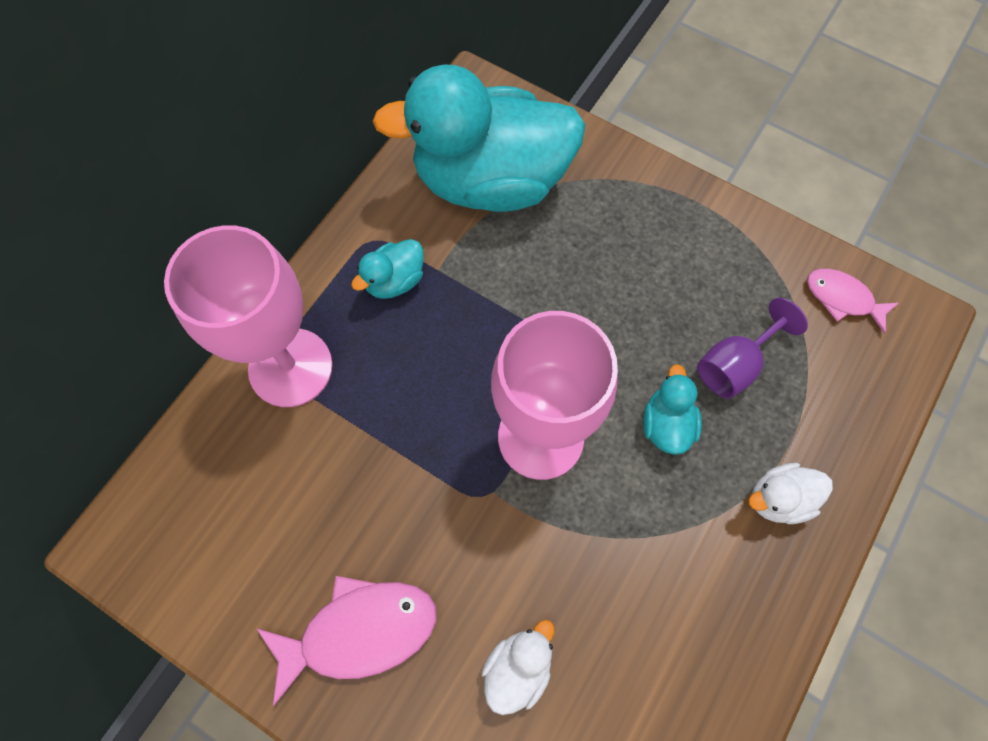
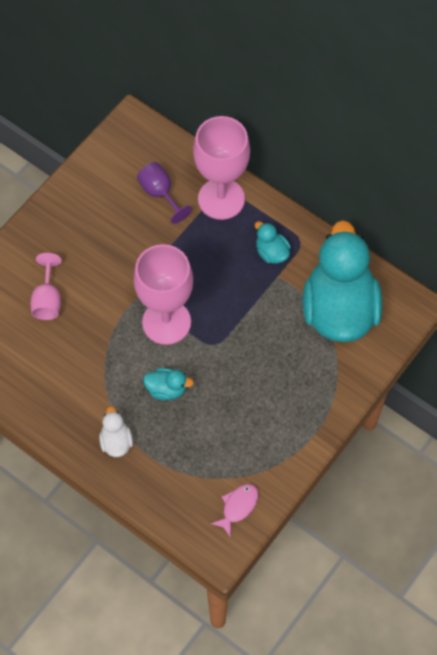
camera: 95 degrees right, 5 degrees down
pink fish [256,576,437,706] -> none
white duck [481,620,555,715] -> pink goblet [31,253,62,320]
purple goblet [697,298,808,399] -> purple goblet moved to [137,162,192,224]

